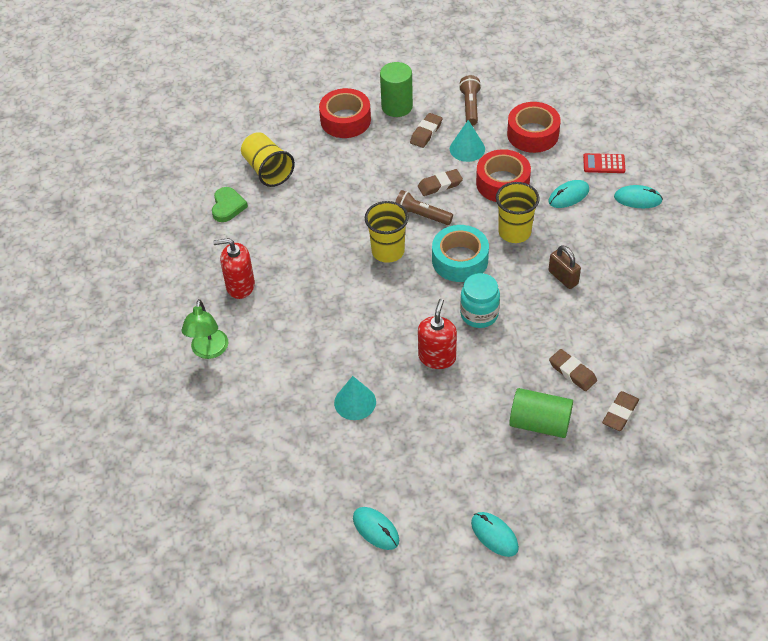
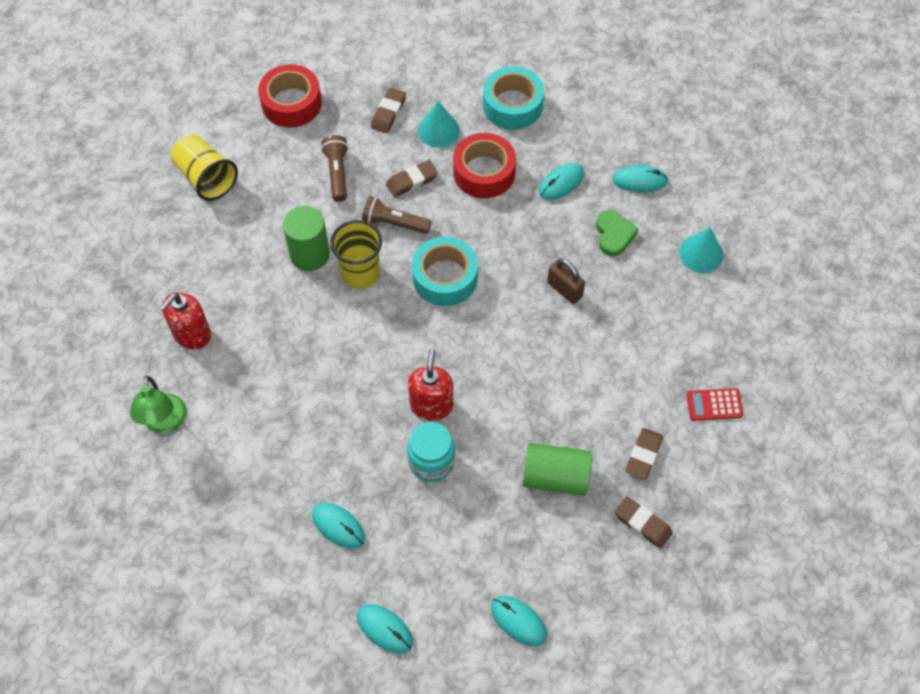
camera: 10 degrees left, 10 degrees up
green heart [212,187,248,222] -> green heart moved to [596,210,639,256]
red soap dispenser [213,238,255,299] -> red soap dispenser turned 45 degrees counterclockwise [159,292,211,349]
turquoise cone [334,376,376,420] -> turquoise cone moved to [679,227,723,273]
green cylinder [380,62,413,117] -> green cylinder moved to [283,206,330,271]
brown flashlight [459,75,481,126] -> brown flashlight moved to [321,135,348,202]
turquoise jar [460,273,500,328] -> turquoise jar moved to [407,422,455,482]
yellow cup [496,182,540,243] -> none
red tape [507,102,561,153] -> turquoise tape [483,66,544,130]
brown eraser [549,349,597,391] -> brown eraser moved to [615,496,673,549]
red calculator [583,153,625,173] -> red calculator moved to [686,388,743,421]
none -> turquoise mouse [312,502,365,549]

